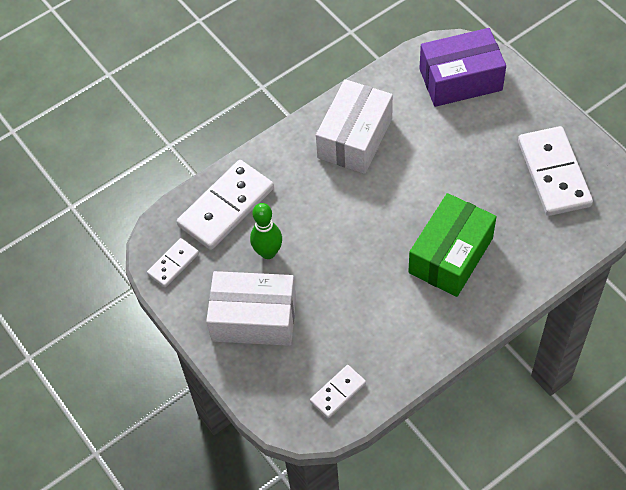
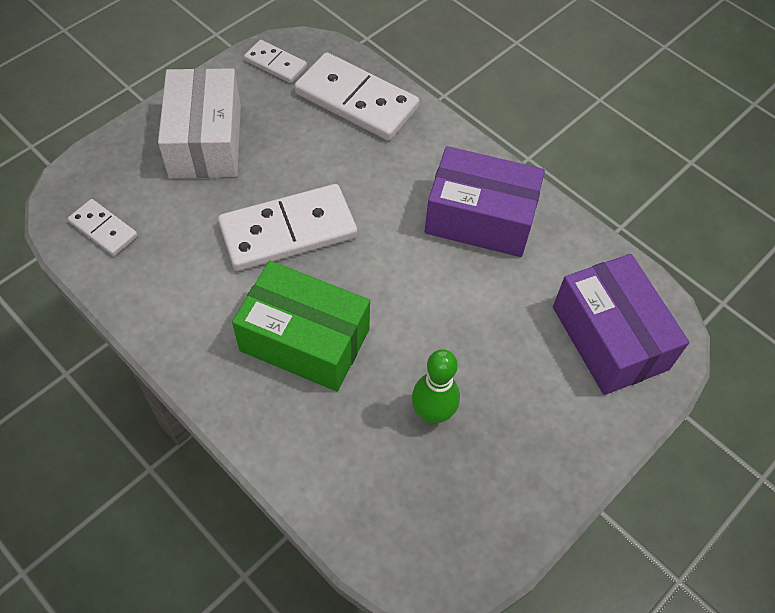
camera: 75 degrees right, 0 degrees up
green bowling pin [250,203,282,259] -> green bowling pin moved to [412,349,460,424]
white box [316,79,393,174] -> purple box [425,146,545,257]
white domino [518,126,593,216] -> white domino moved to [218,184,357,271]

